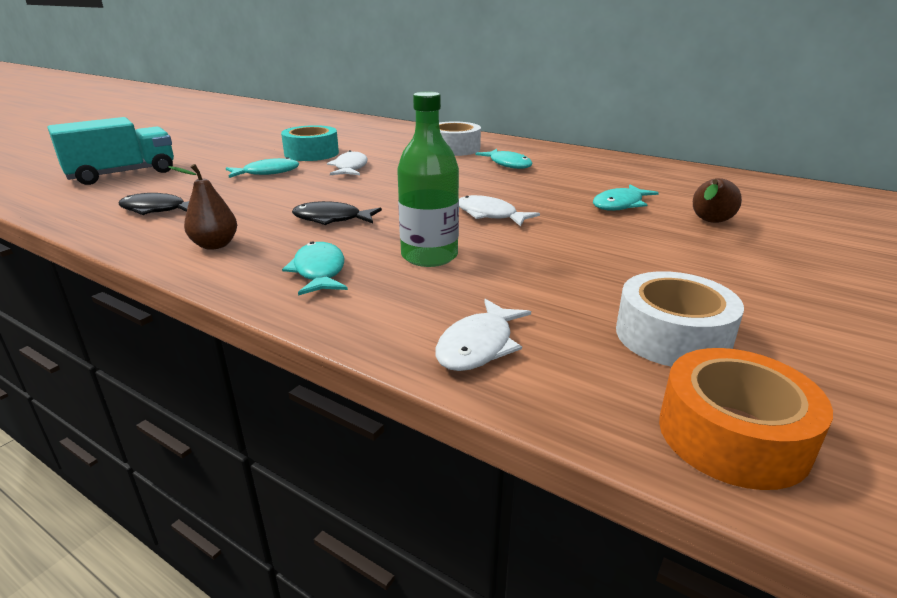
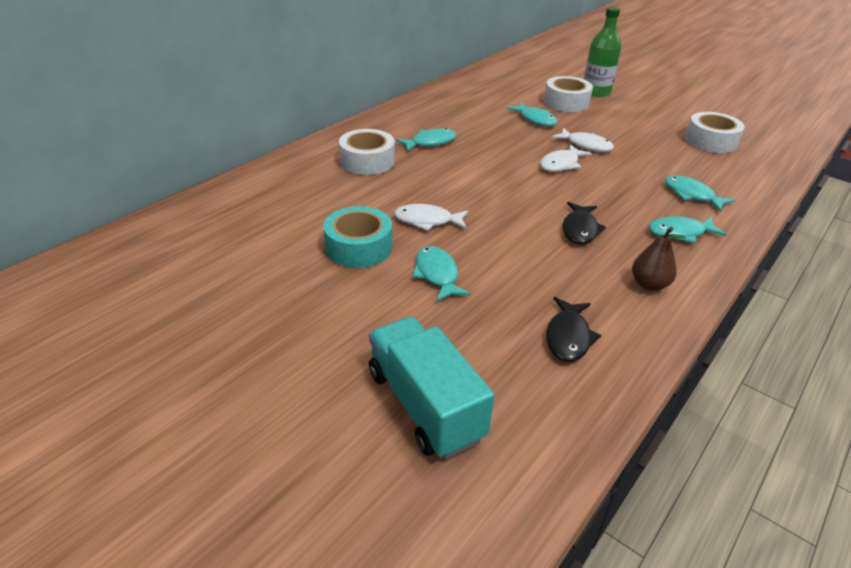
camera: 85 degrees left, 10 degrees up
green bottle [397,91,459,267] -> green bottle moved to [584,7,621,97]
white fish [435,299,531,371] -> white fish moved to [552,128,614,152]
orange tape [659,348,833,490] -> none
brown pear [693,178,742,223] -> white tape [544,76,593,112]
none -> turquoise fish [665,175,735,211]

